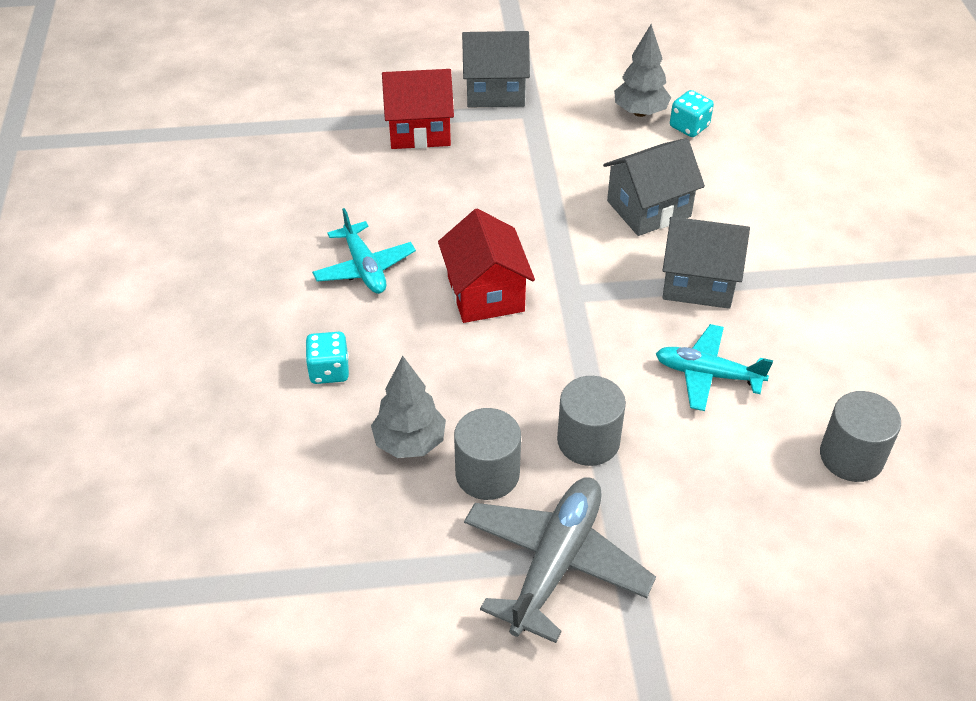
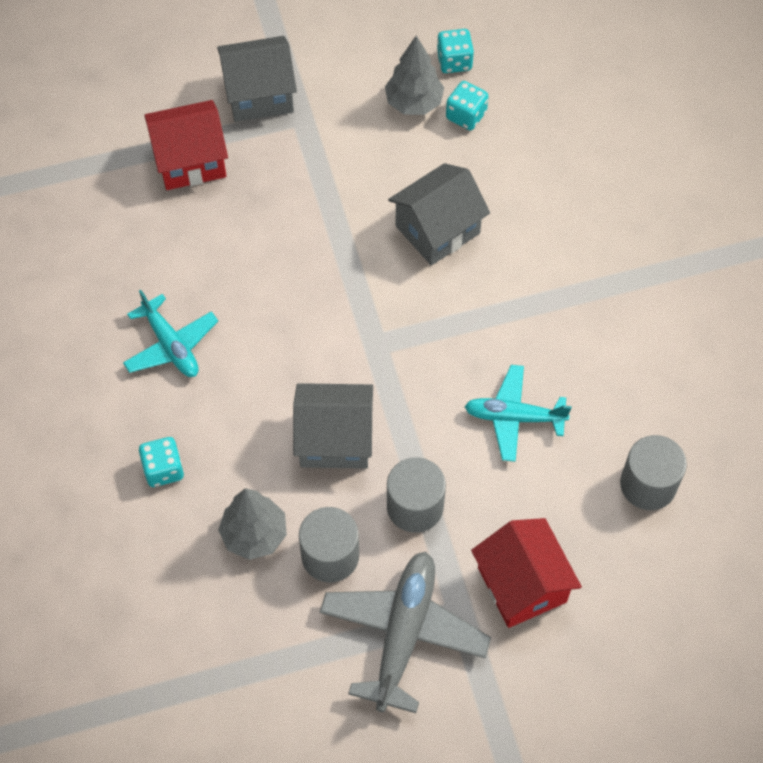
camera: 10 degrees left, 15 degrees up
red house [438,209,535,323] -> red house moved to [471,518,582,628]
grey house [662,217,750,309] -> grey house moved to [293,383,373,469]
none -> turquoise dice [437,29,474,73]

